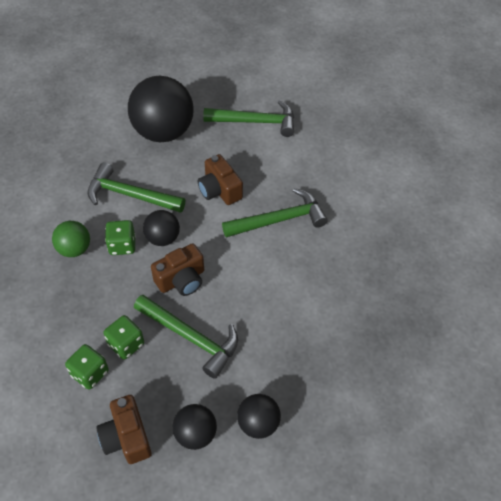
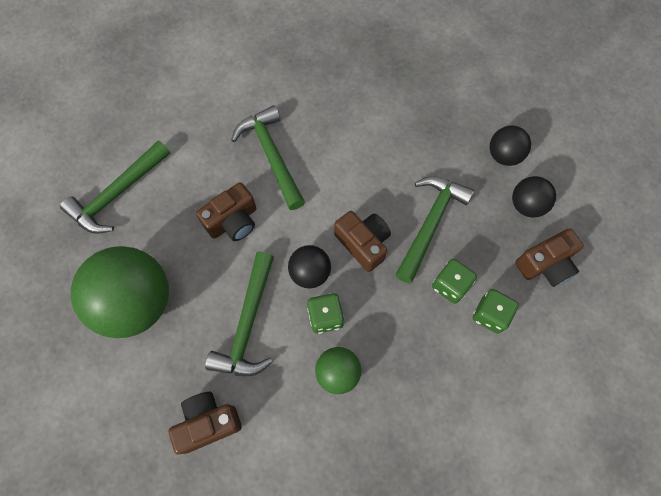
camera: 95 degrees left, 15 degrees up
black ball [128,76,194,142] -> green ball [71,246,169,338]
green hammer [203,100,294,137] -> green hammer turned 135 degrees counterclockwise [60,140,170,234]
none -> brown camera [169,392,242,455]

